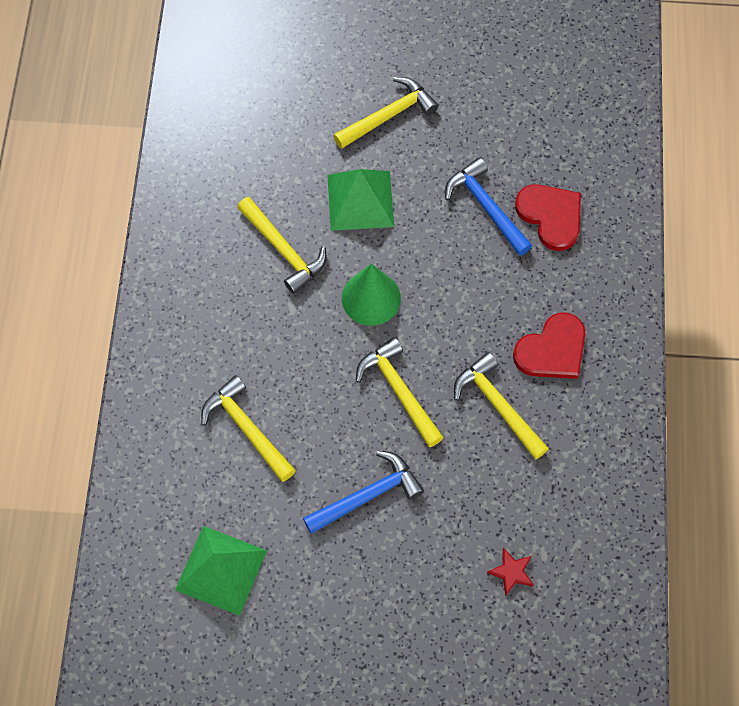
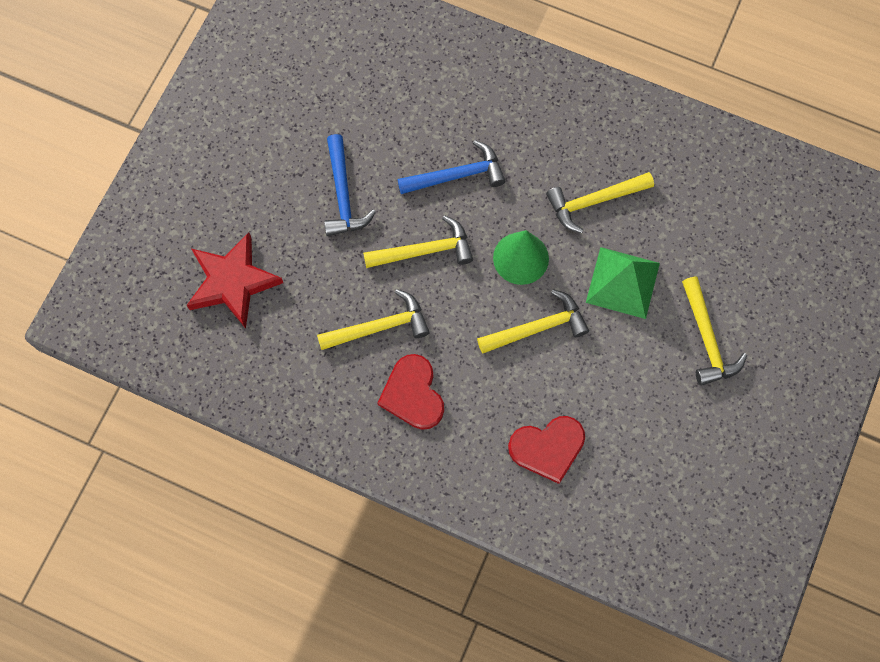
camera: 110 degrees right, 5 degrees up
green pyramid [175,526,267,616] -> none
yellow hammer [201,375,296,482] -> yellow hammer moved to [477,289,589,354]
blue hammer [445,157,532,256] -> blue hammer moved to [397,140,505,194]
red star [487,548,534,596] -> red star [186,232,283,329], size x2.32

